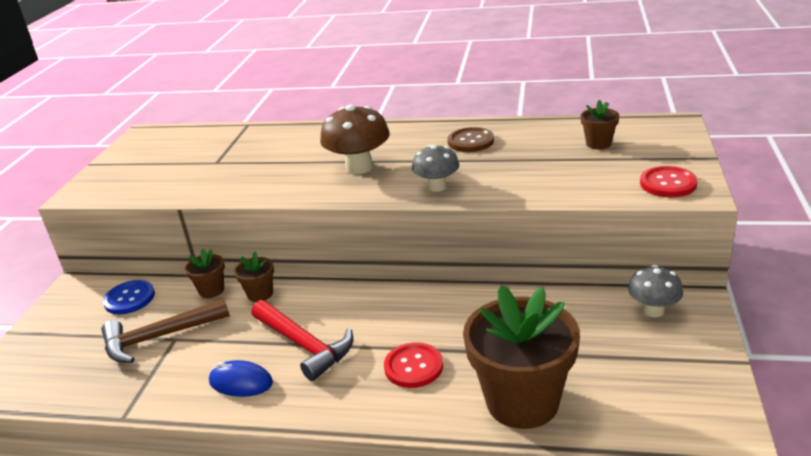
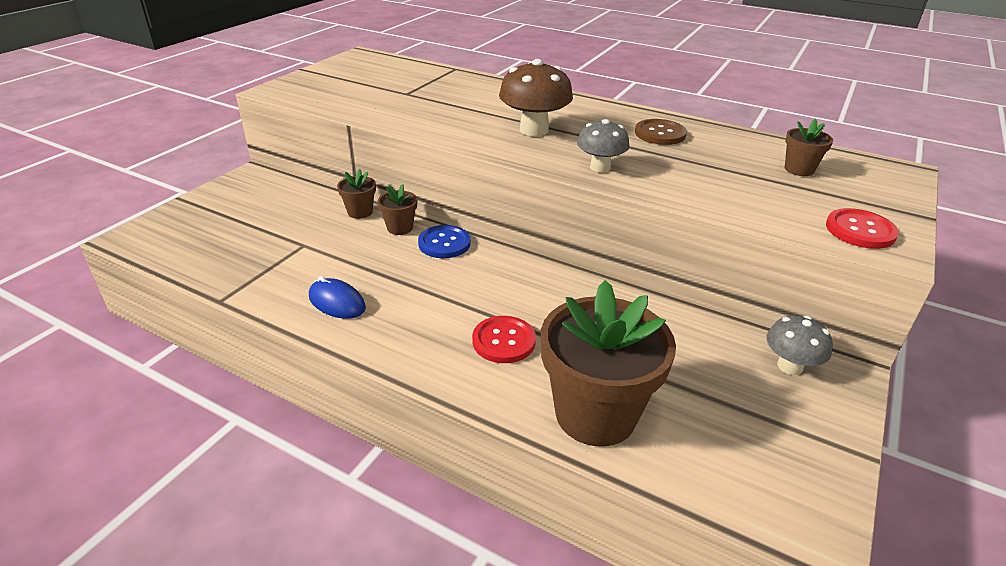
camera: 15 degrees right, 5 degrees up
brown hammer [102,299,230,363] -> none
blue button [103,280,155,315] -> blue button moved to [418,225,471,258]
red hammer [251,300,353,381] -> none

